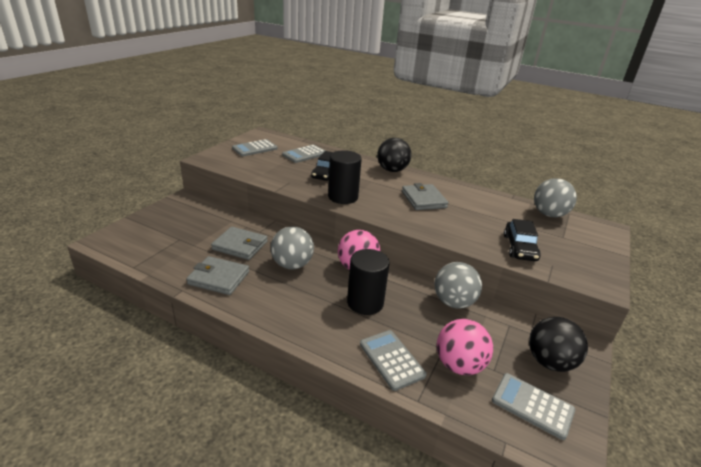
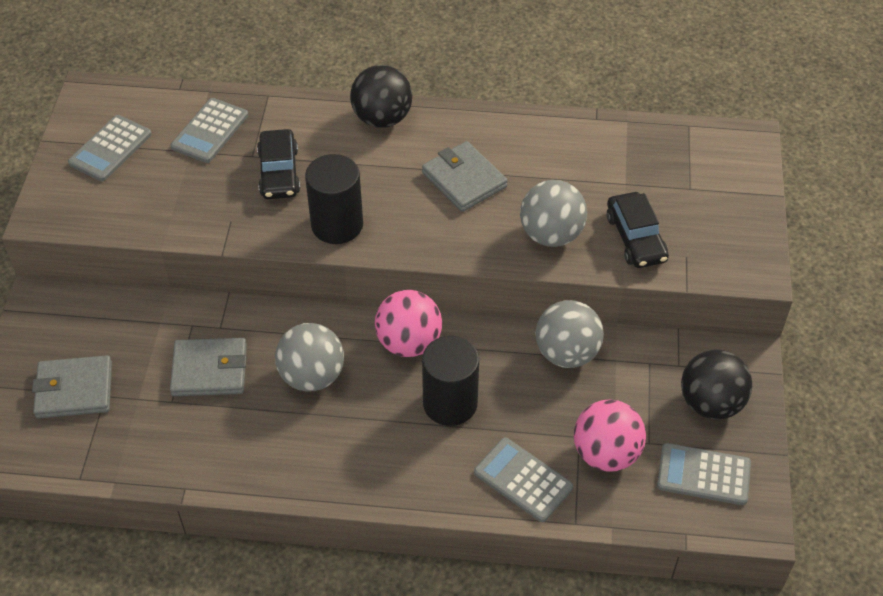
camera: 20 degrees left, 20 degrees up
grey wallet [186,256,249,295] -> grey wallet moved to [32,355,112,419]
grey ball [534,178,577,217] -> grey ball moved to [520,180,587,247]

